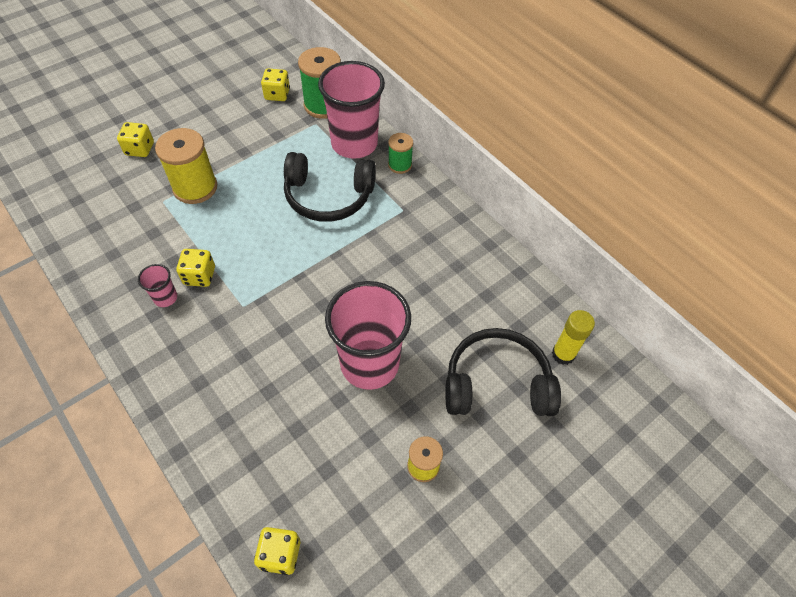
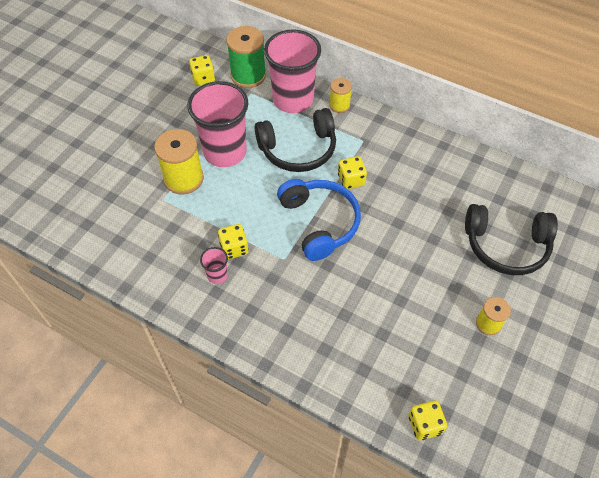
camera: 20 degrees left, 0 degrees up
yellow dice [117,122,154,157] -> yellow dice moved to [338,156,367,189]
pink cup [325,281,411,390] -> pink cup moved to [187,81,248,167]
green spool [388,133,413,174] -> yellow spool [330,78,352,113]
black headphones [445,328,561,416] -> black headphones turned 150 degrees counterclockwise [465,204,558,275]
yellow glue stick [552,310,595,365] -> none
none -> blue headphones [277,179,361,261]

